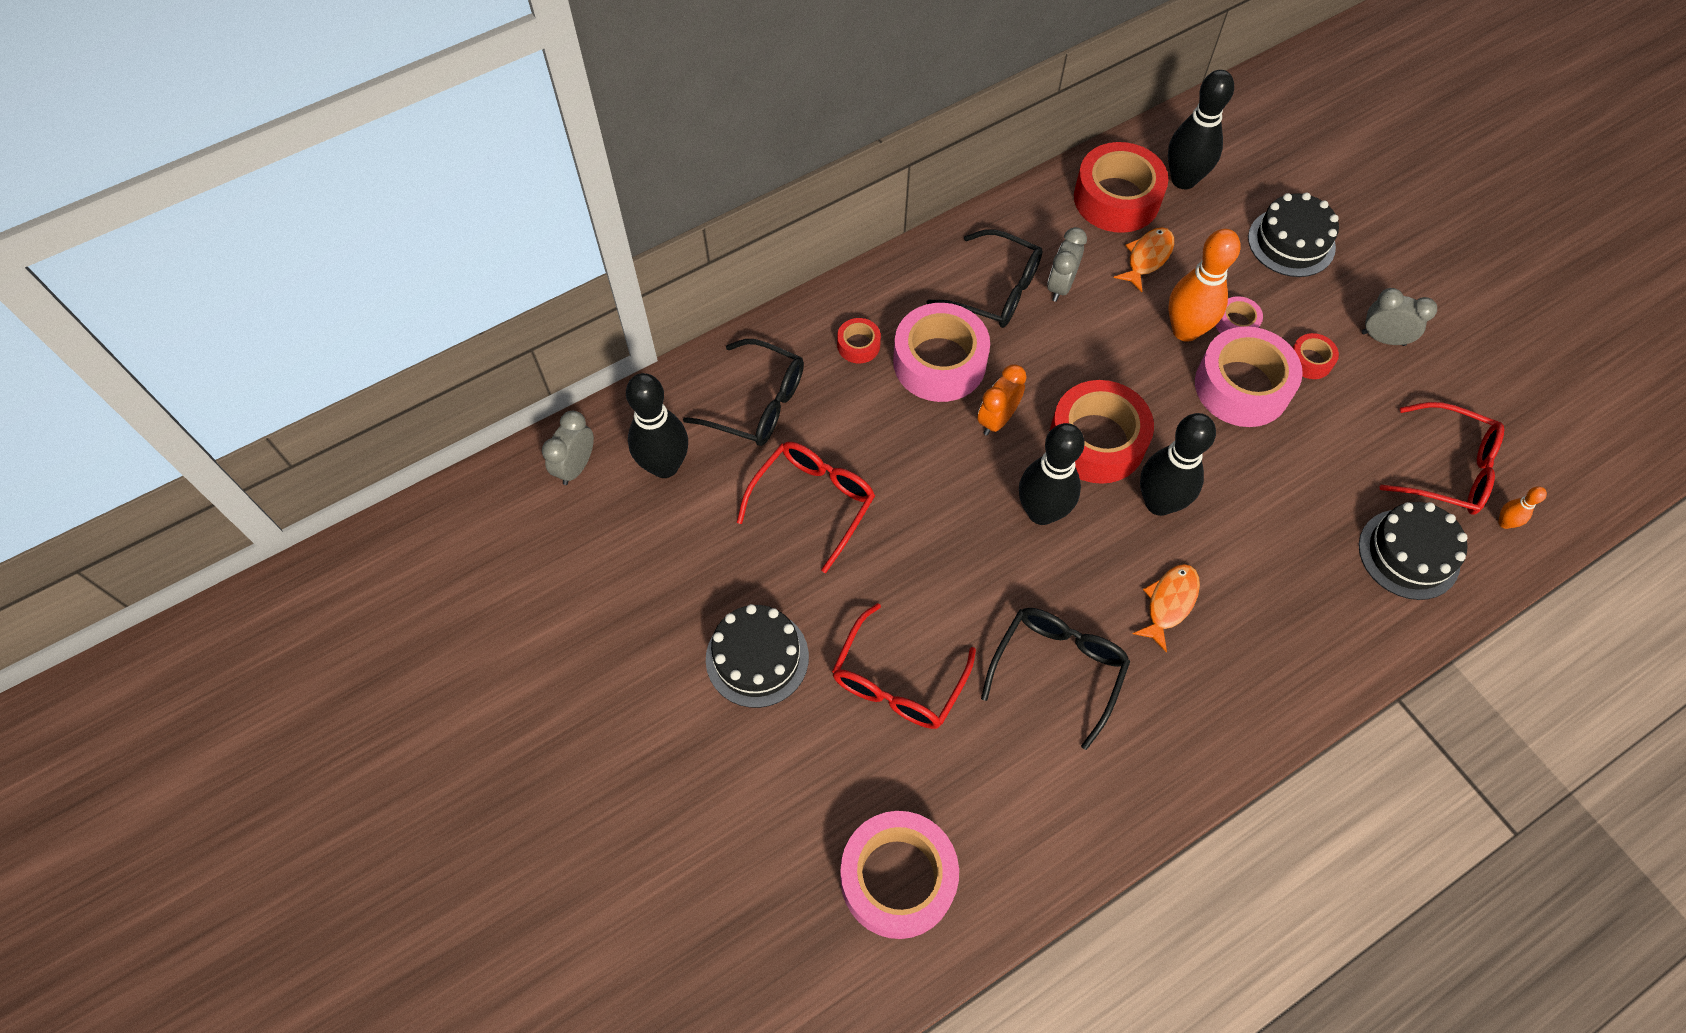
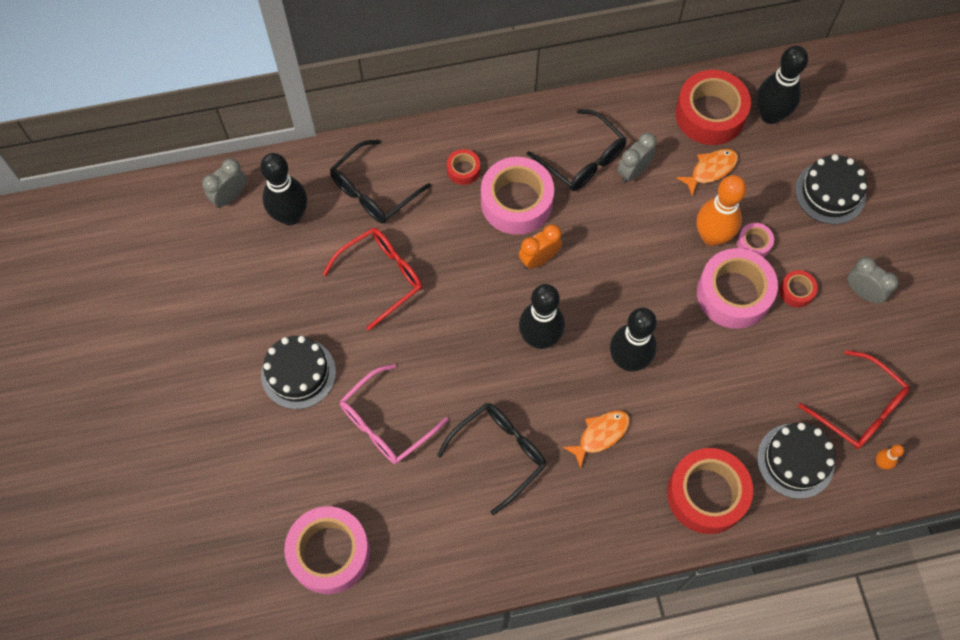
camera: 20 degrees right, 5 degrees up
black glasses [683,339,804,446] -> black glasses turned 90 degrees clockwise [330,140,431,223]
red glasses [832,603,976,729] -> pink glasses [340,364,448,464]
red tape [1049,380,1154,484] -> red tape moved to [667,448,753,534]

